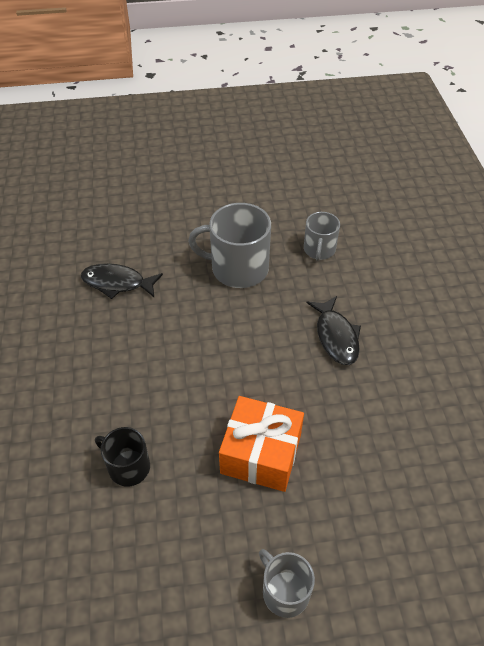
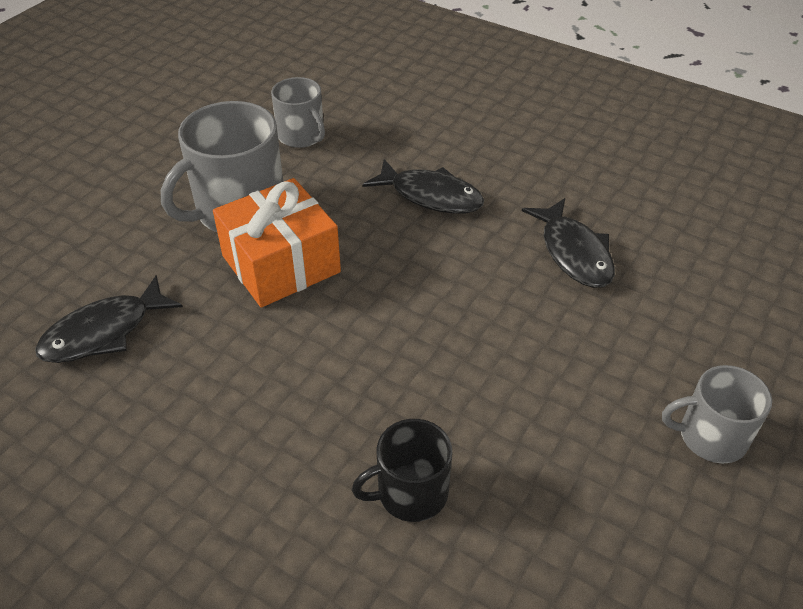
camera: 50 degrees left, 5 degrees down
orange gift [219,396,304,492] -> orange gift moved to [213,178,341,308]
none -> black fish [522,198,615,288]

